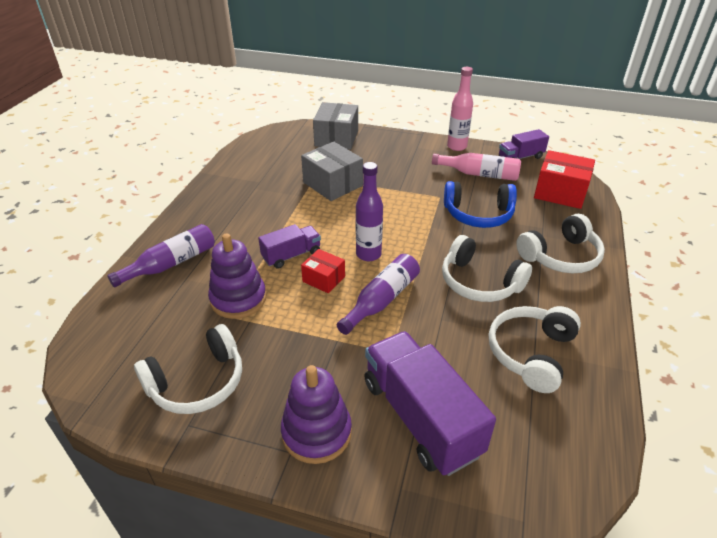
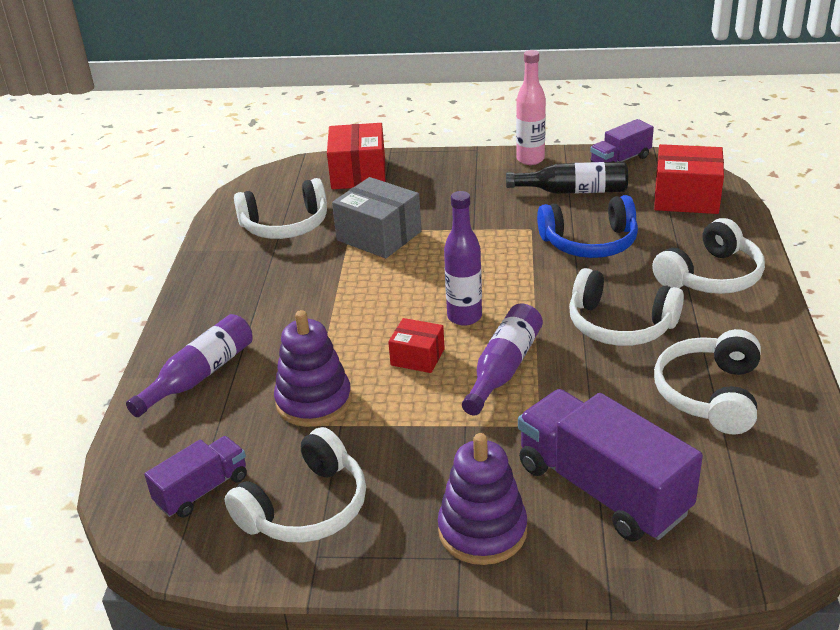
camera: 10 degrees left, 5 degrees down
purple truck [258,224,321,269] -> purple truck moved to [144,436,247,518]
grey box [313,102,358,150] -> red box [327,123,385,189]
pink bottle [432,153,521,181] -> black bottle [506,162,628,194]
none -> white headphones [234,178,327,239]

